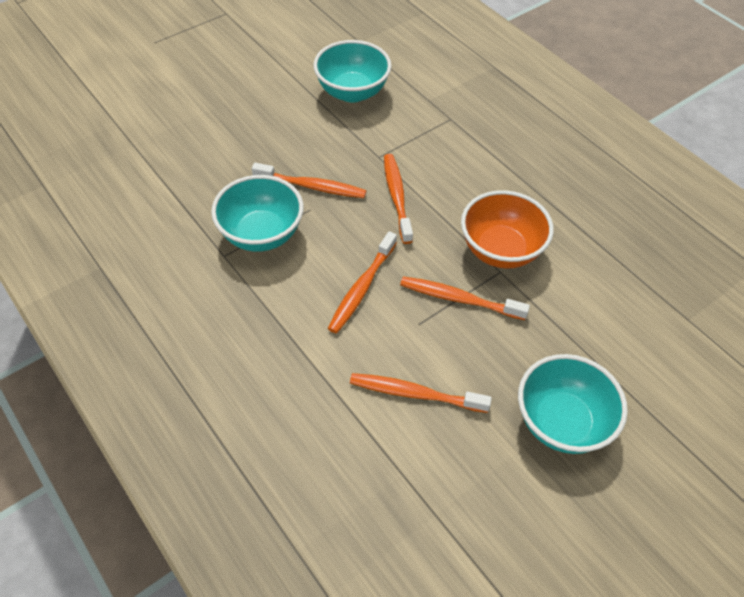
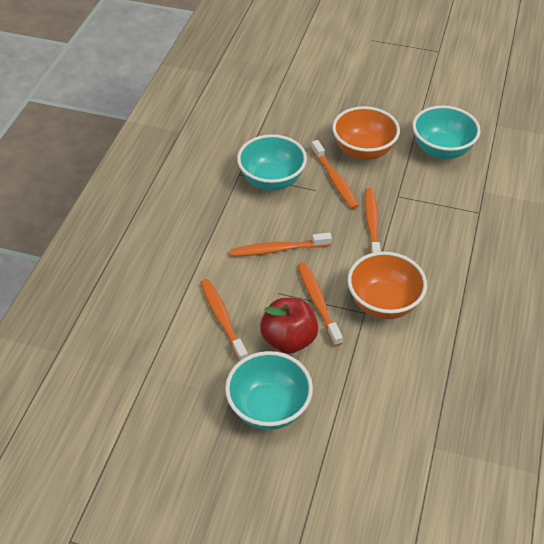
camera: 55 degrees right, 5 degrees down
orange toothbrush [384,154,413,244] -> orange toothbrush turned 45 degrees counterclockwise [364,188,381,253]
none -> red apple [260,298,318,354]
none -> orange bowl [332,106,400,160]

